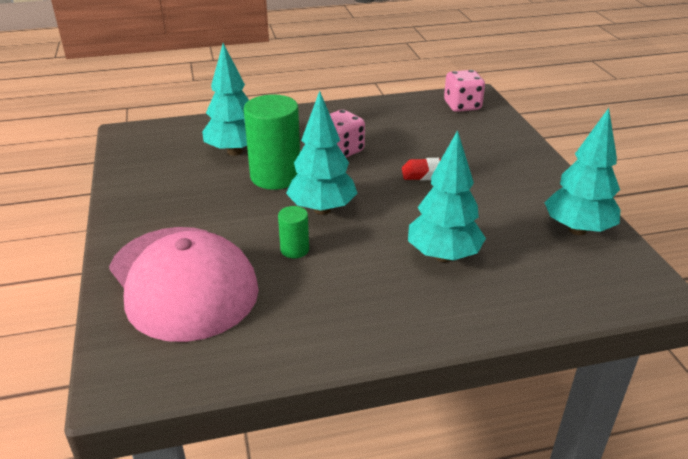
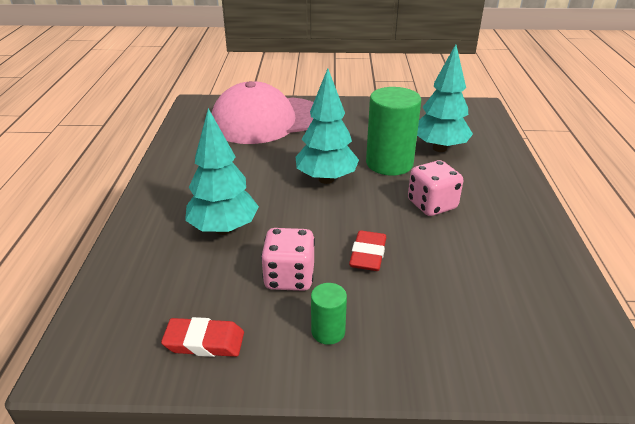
camera: 105 degrees right, 0 degrees up
green cylinder [278,206,309,258] -> green cylinder moved to [311,283,347,345]
pink dice [444,70,485,112] -> pink dice moved to [261,228,315,291]
turquoise tree [544,108,620,235] -> red eraser [161,317,244,357]

